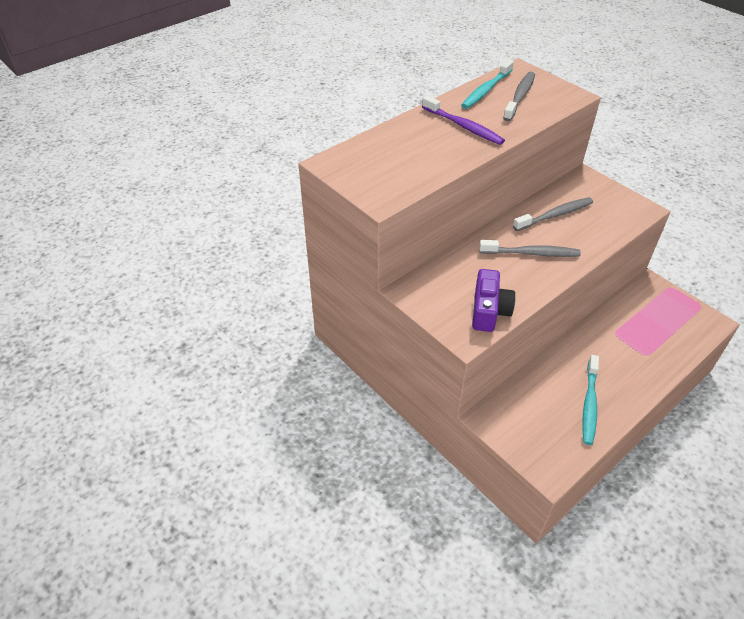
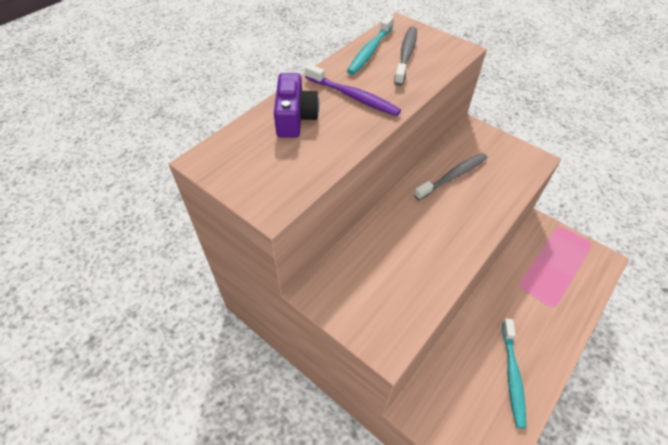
camera: 10 degrees left, 5 degrees up
purple camera [472,269,515,332] -> purple camera moved to [274,73,319,138]
grey toothbrush [479,240,581,257] -> none

